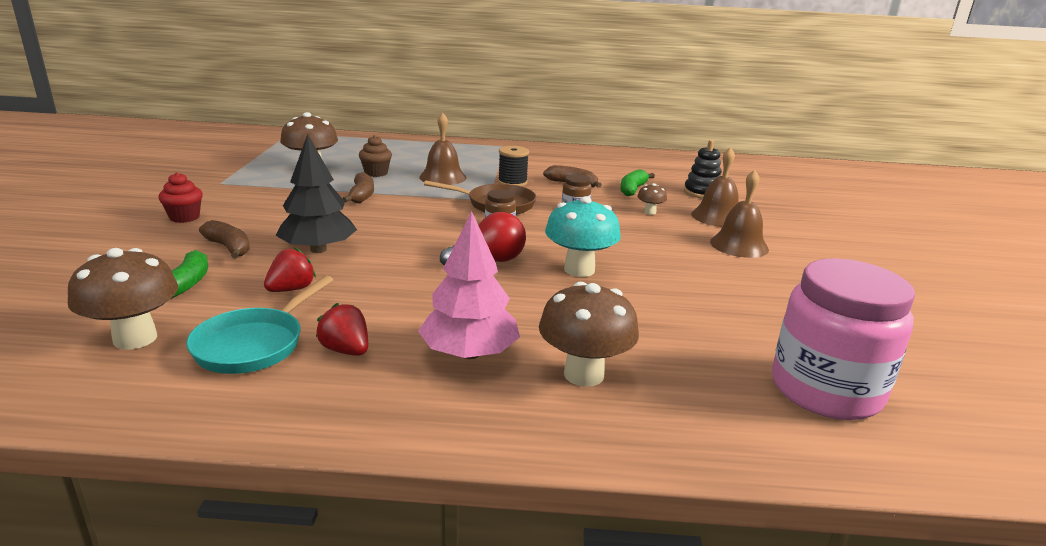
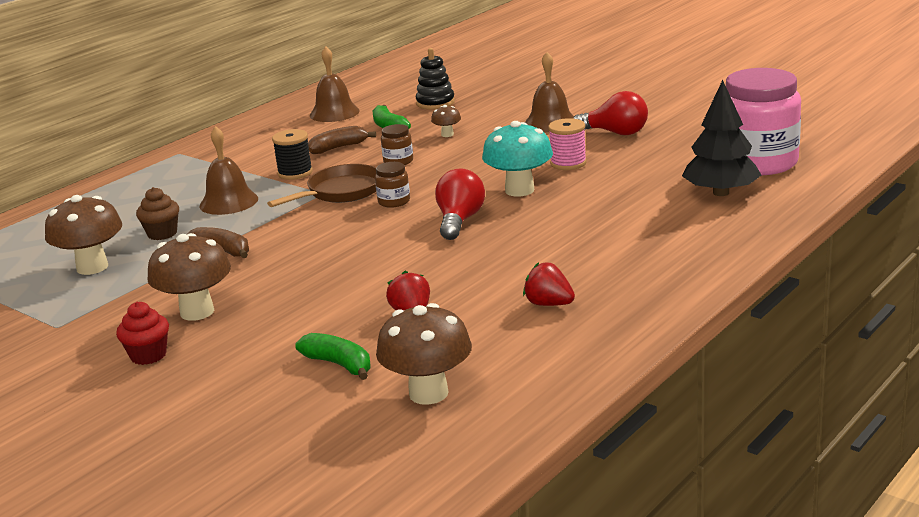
camera: 50 degrees left, 0 degrees up
turquoise pan [186,275,333,374] -> none
brown banana [199,220,250,258] -> none
black tree [276,134,357,253] -> black tree moved to [682,80,761,196]
red strawberry [316,303,368,356] -> red strawberry turned 45 degrees clockwise [523,262,575,306]
pink tree [418,211,520,359] -> none
brown mushroom [539,282,639,387] -> brown mushroom moved to [147,233,231,321]
brown bell [691,147,739,227] -> brown bell moved to [310,46,359,122]
none -> pink spool [548,118,587,170]
none -> red light bulb [573,91,648,135]

